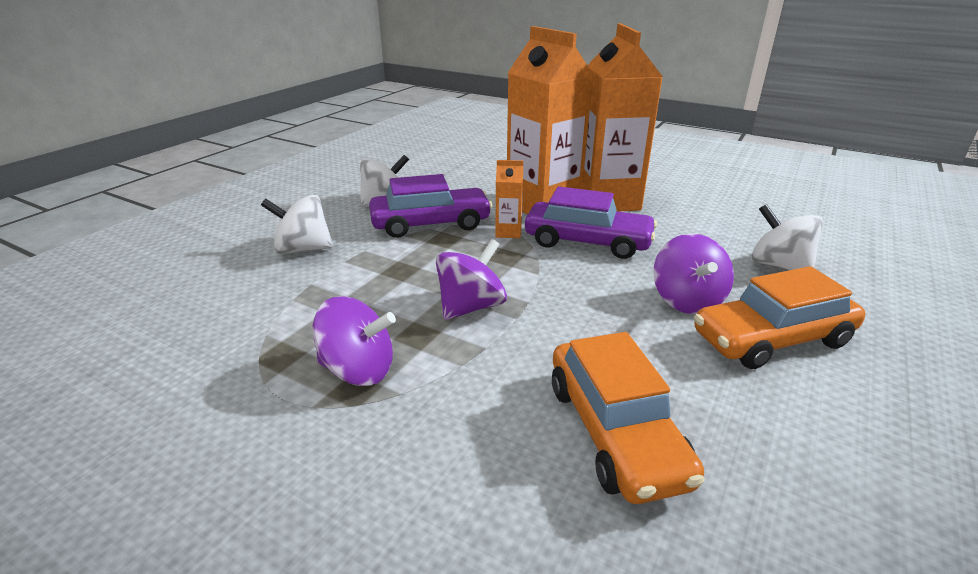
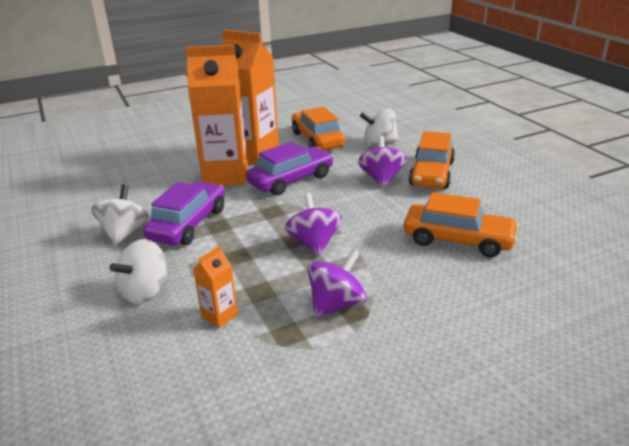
camera: 55 degrees left, 0 degrees up
orange carton [495,160,523,238] -> orange carton moved to [193,246,238,328]
purple spinning top [653,234,734,314] -> purple spinning top turned 120 degrees counterclockwise [358,136,407,188]
none -> orange car [292,107,345,150]

